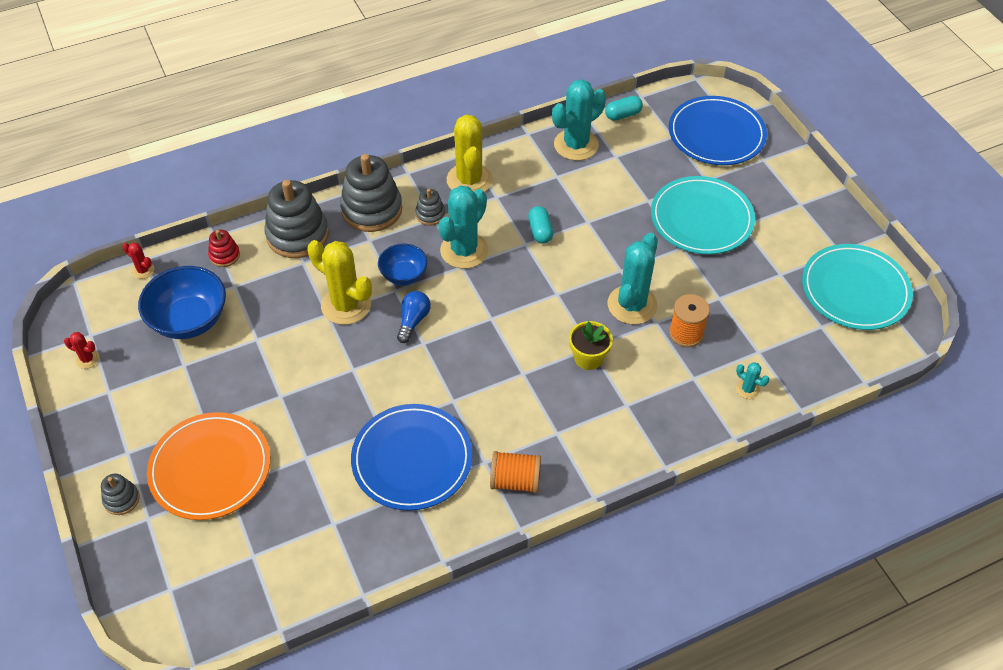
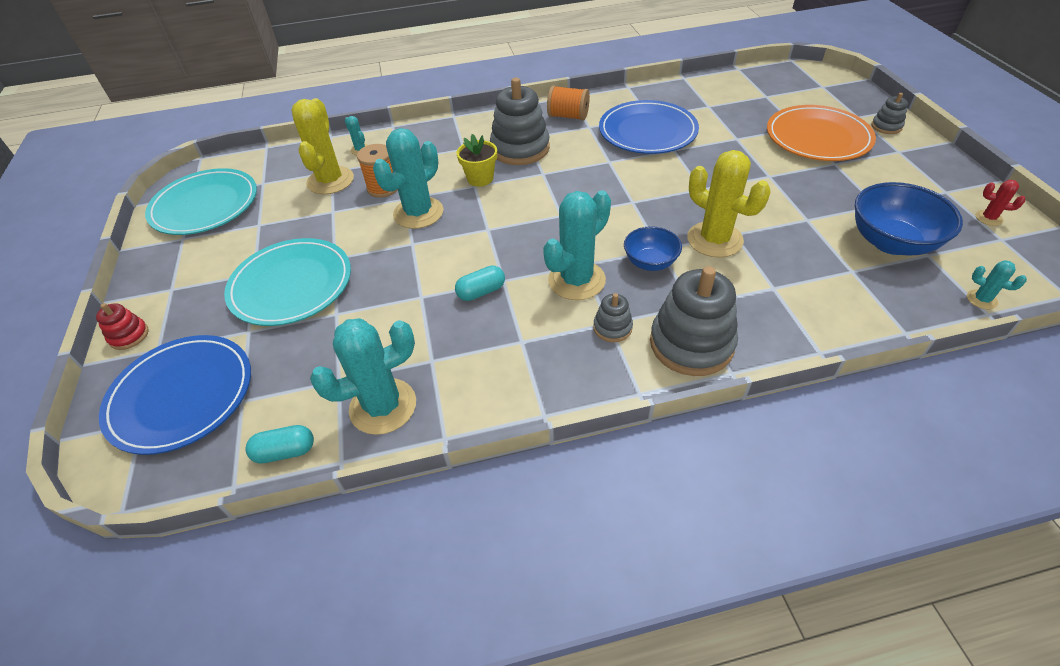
camera: 165 degrees left, 5 degrees down
red cactus [122,243,154,279] -> turquoise cactus [967,260,1027,309]
red stacking toy [208,230,240,267] -> red stacking toy moved to [96,303,149,350]
grey stacking toy [264,180,329,258] -> grey stacking toy moved to [490,78,550,165]
blue light bulb [397,291,431,343] -> none
yellow cactus [447,114,492,192] -> yellow cactus moved to [291,98,354,195]
turquoise capsule [528,206,553,244] -> turquoise capsule turned 60 degrees clockwise [455,265,505,301]

